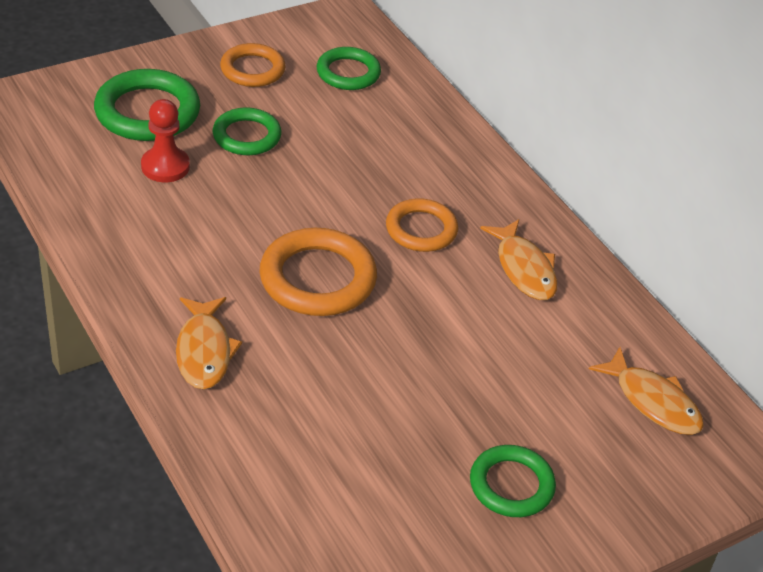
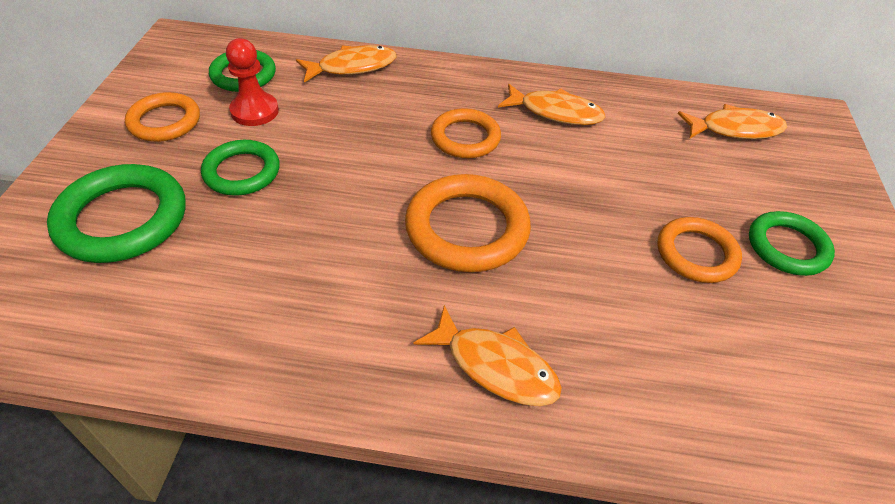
camera: 50 degrees left, 5 degrees up
red pawn [141,99,190,182] -> red pawn moved to [226,38,279,126]
none -> orange fish [296,45,396,83]
none -> orange ring [657,217,742,283]

